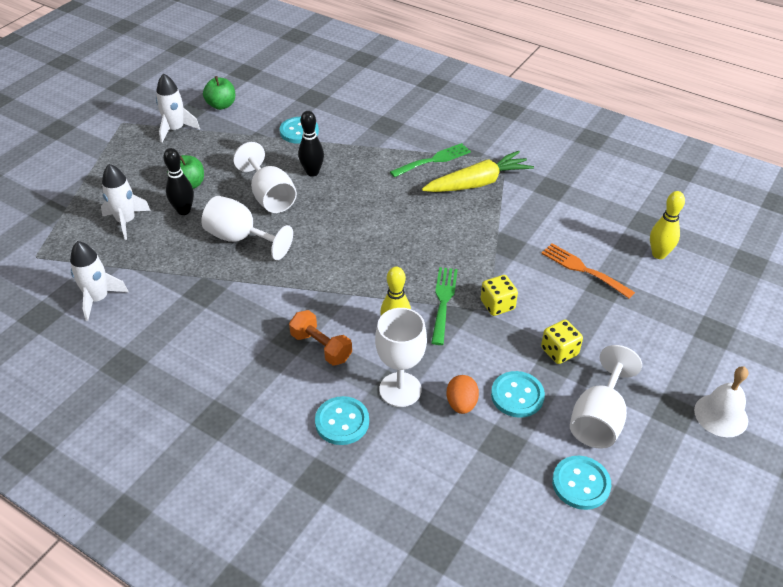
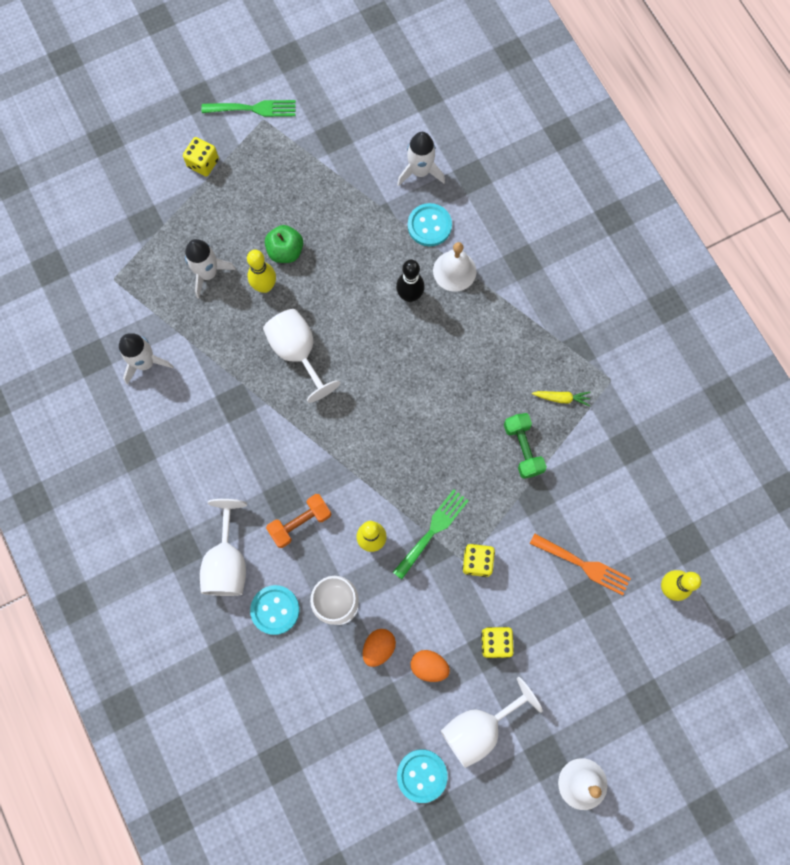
camera: 30 degrees right, 30 degrees up
white rocket [156,73,200,143] -> white rocket moved to [397,132,445,186]
black bowling pin [163,148,194,215] -> yellow bowling pin [247,250,276,293]
green apple [203,76,235,110] -> none
white goblet [233,142,297,213] -> white goblet moved to [200,499,247,596]
orange dumbbell [289,310,352,366] -> orange dumbbell turned 75 degrees clockwise [266,494,331,548]
green fork [390,143,471,178] -> green fork moved to [201,100,296,117]
yellow carrot [422,151,534,192] -> yellow carrot [532,391,591,406], size x0.45
turquoise button [491,371,545,418] -> orange egg [410,650,450,682]
orange fork [541,243,635,298] -> orange fork turned 135 degrees clockwise [530,533,631,596]
none -> yellow dice [183,137,219,176]
none -> white bell [433,242,476,292]
none -> green dumbbell [504,413,547,479]

